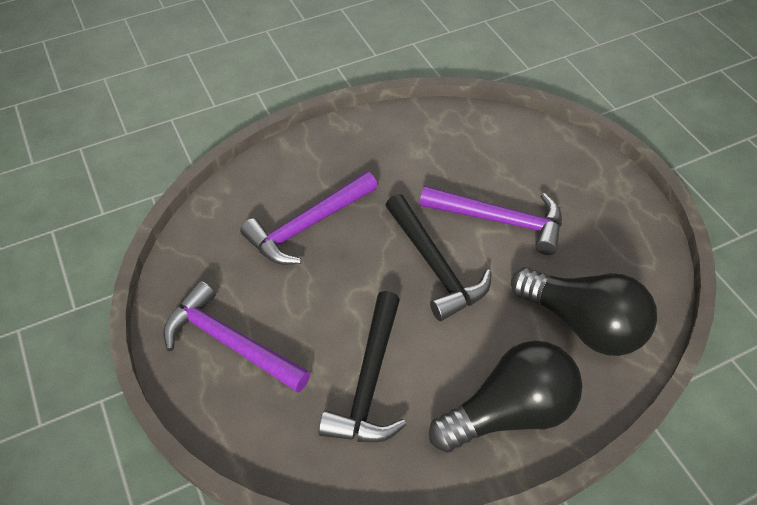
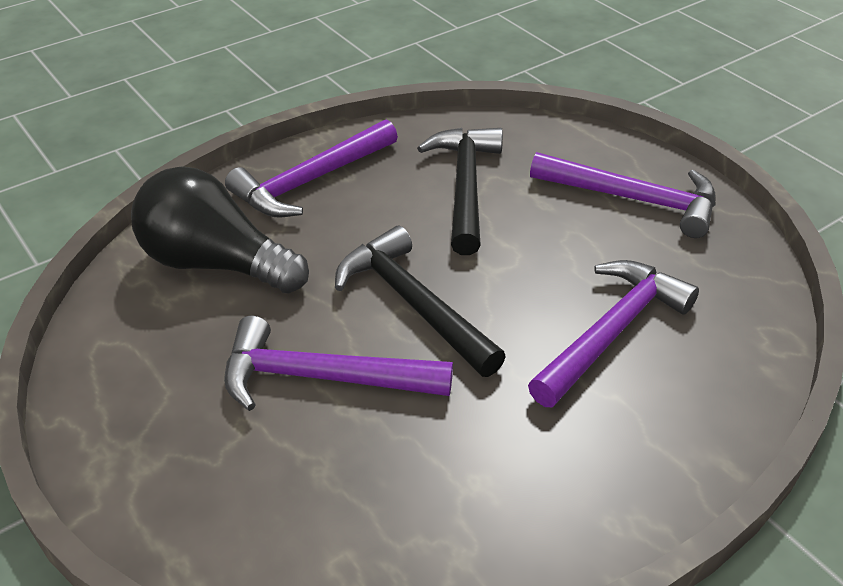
camera: 170 degrees right, 10 degrees down
black light bulb [429,341,582,453] -> purple hammer [225,119,398,217]

